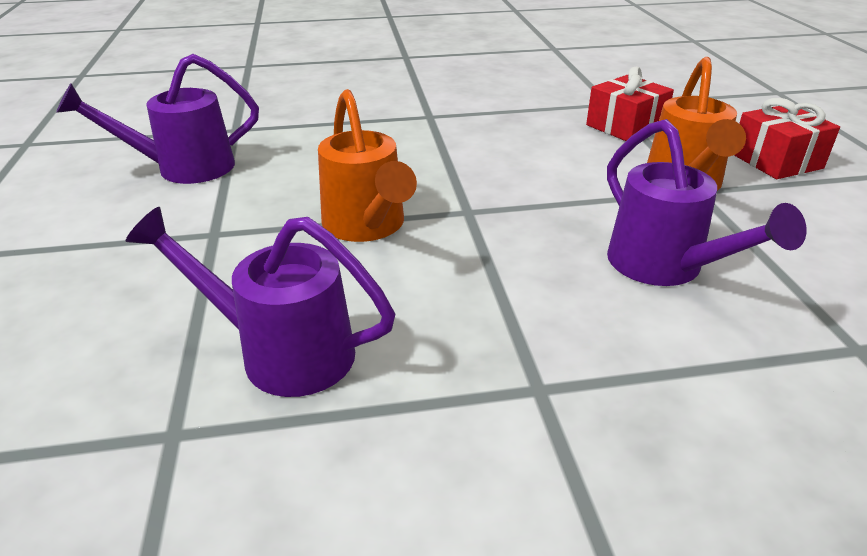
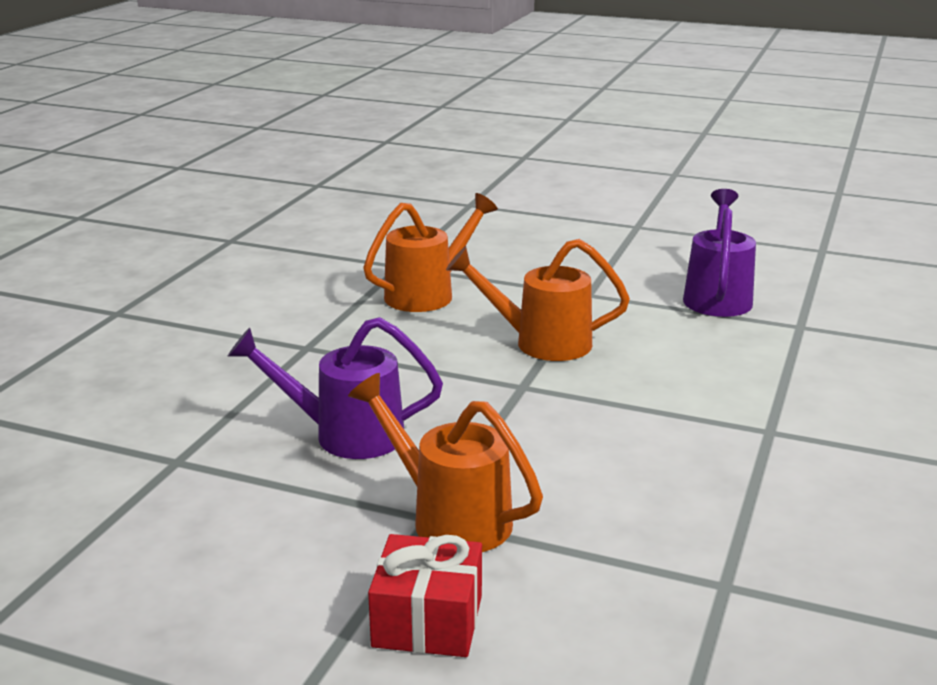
camera: 120 degrees right, 10 degrees down
purple watering can [126,207,395,397] -> orange watering can [363,193,498,312]
red gift [586,67,674,141] -> none

